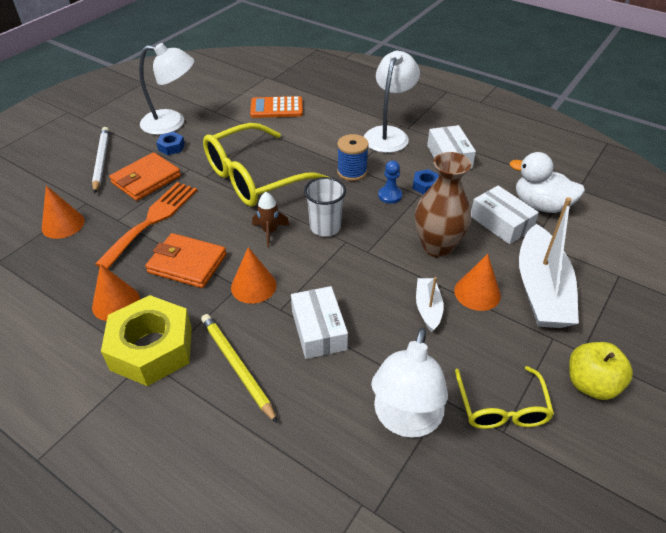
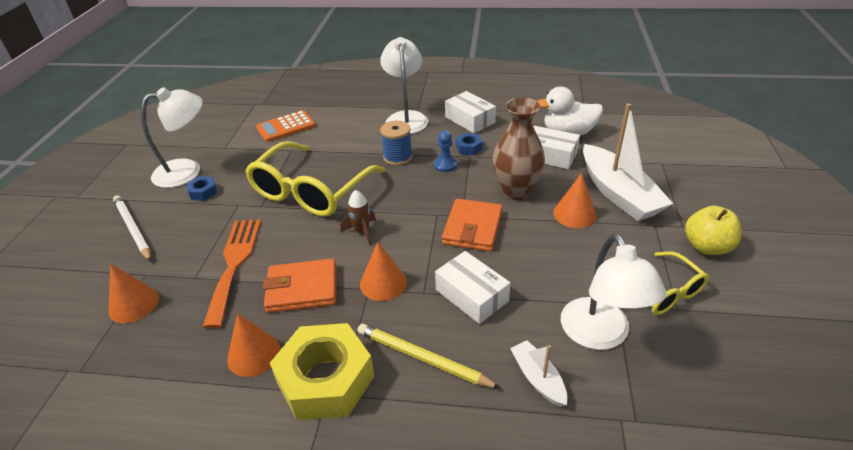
camera: 25 degrees left, 5 degrees down
orange wallet [109,152,181,201] -> orange wallet moved to [442,199,502,251]
white cup [304,177,346,236] -> none
white boat [416,277,444,332] -> white boat moved to [510,340,567,407]

